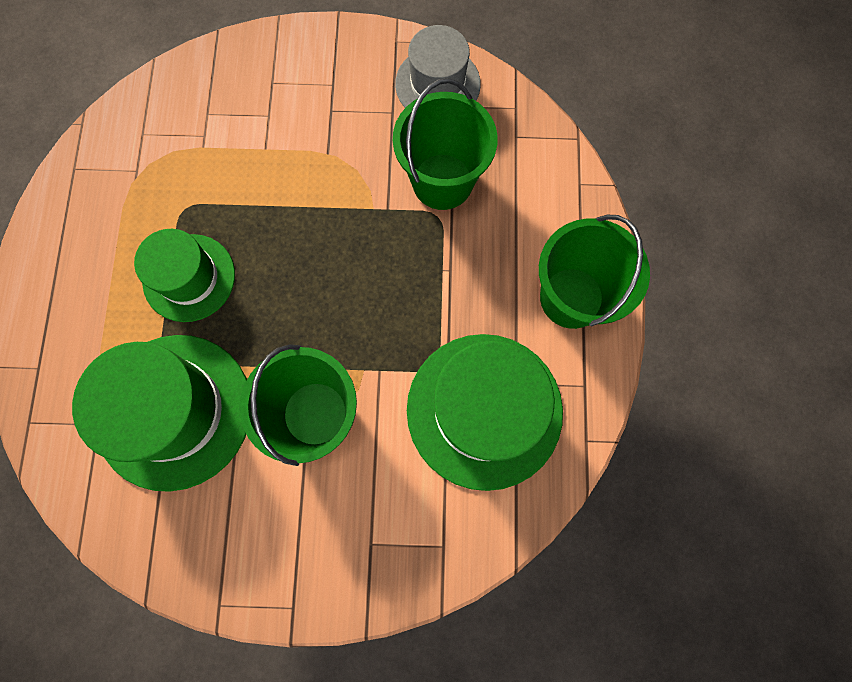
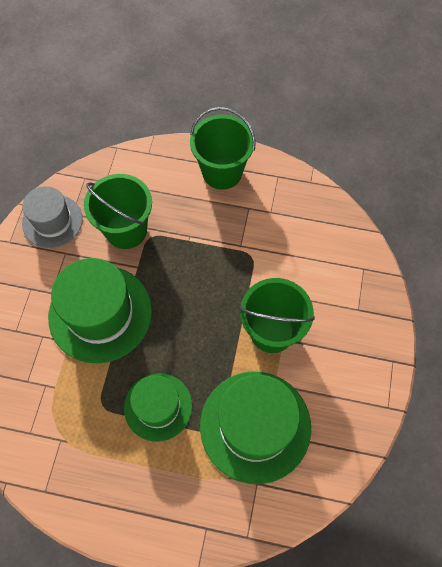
camera: 80 degrees left, 10 degrees down
green hat [407,334,563,491] -> green hat moved to [48,258,152,364]

